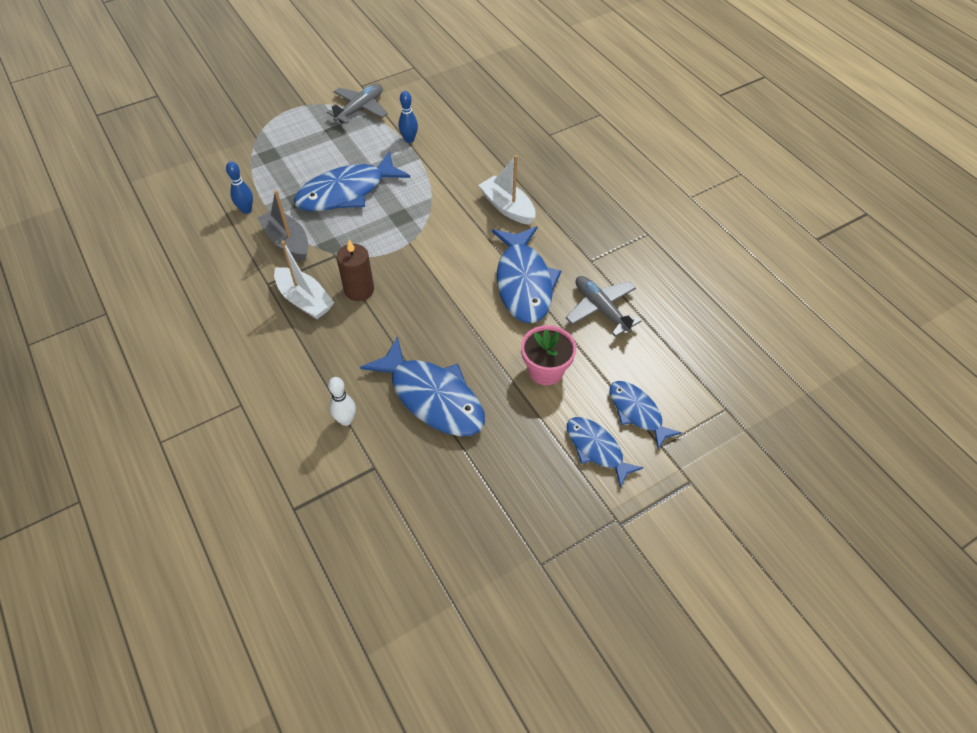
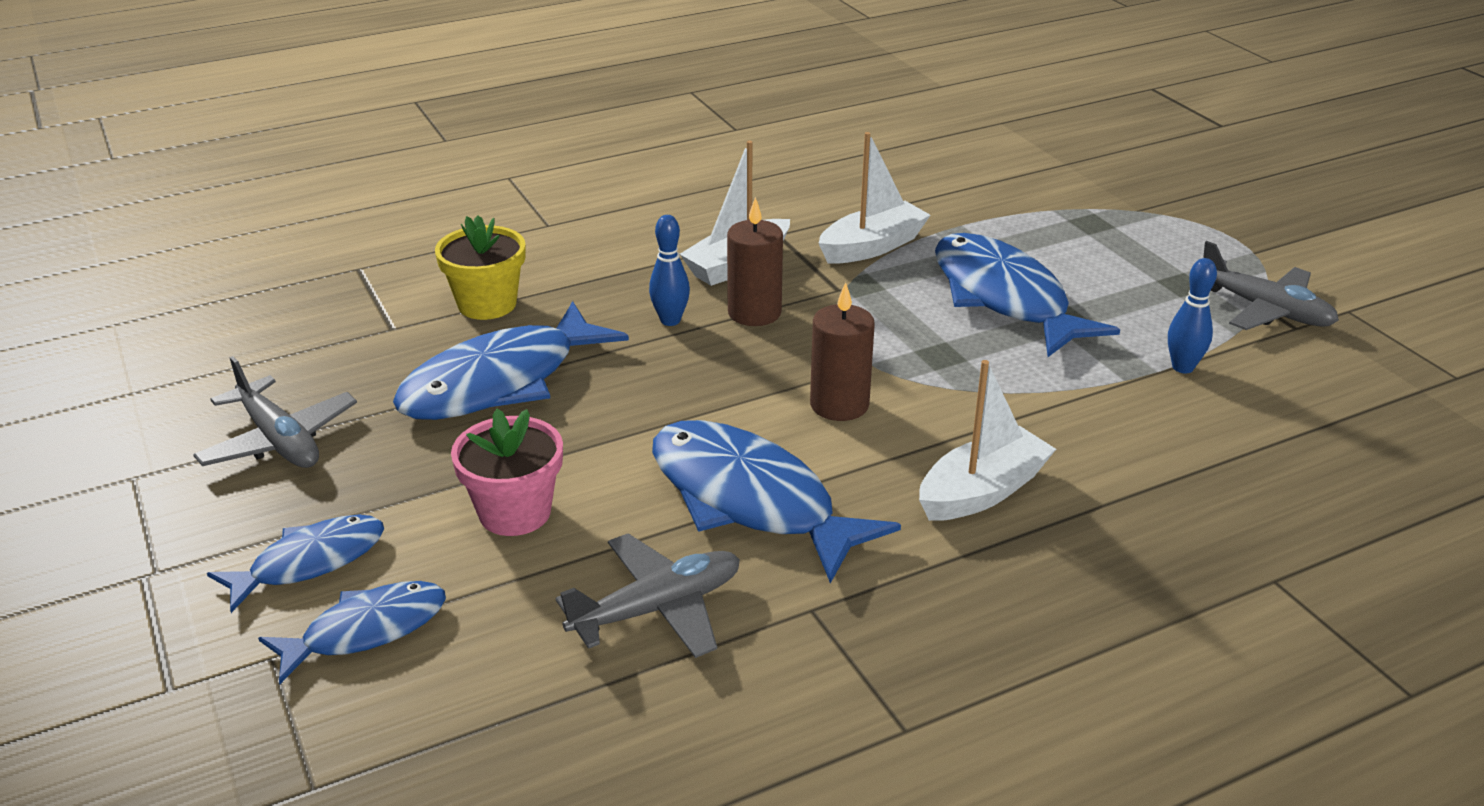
camera: 95 degrees right, 20 degrees down
blue bowling pin [226,161,253,214] -> blue bowling pin moved to [649,215,690,326]
grey boat [258,190,309,261] -> white boat [818,132,931,263]
white bowling pin [328,377,356,426] -> yellow flower pot [435,216,525,320]
blue fish [492,226,561,323] -> blue fish turned 45 degrees clockwise [652,420,901,583]
none -> grey plane [193,356,357,468]
none -> brown candle [810,282,875,421]

